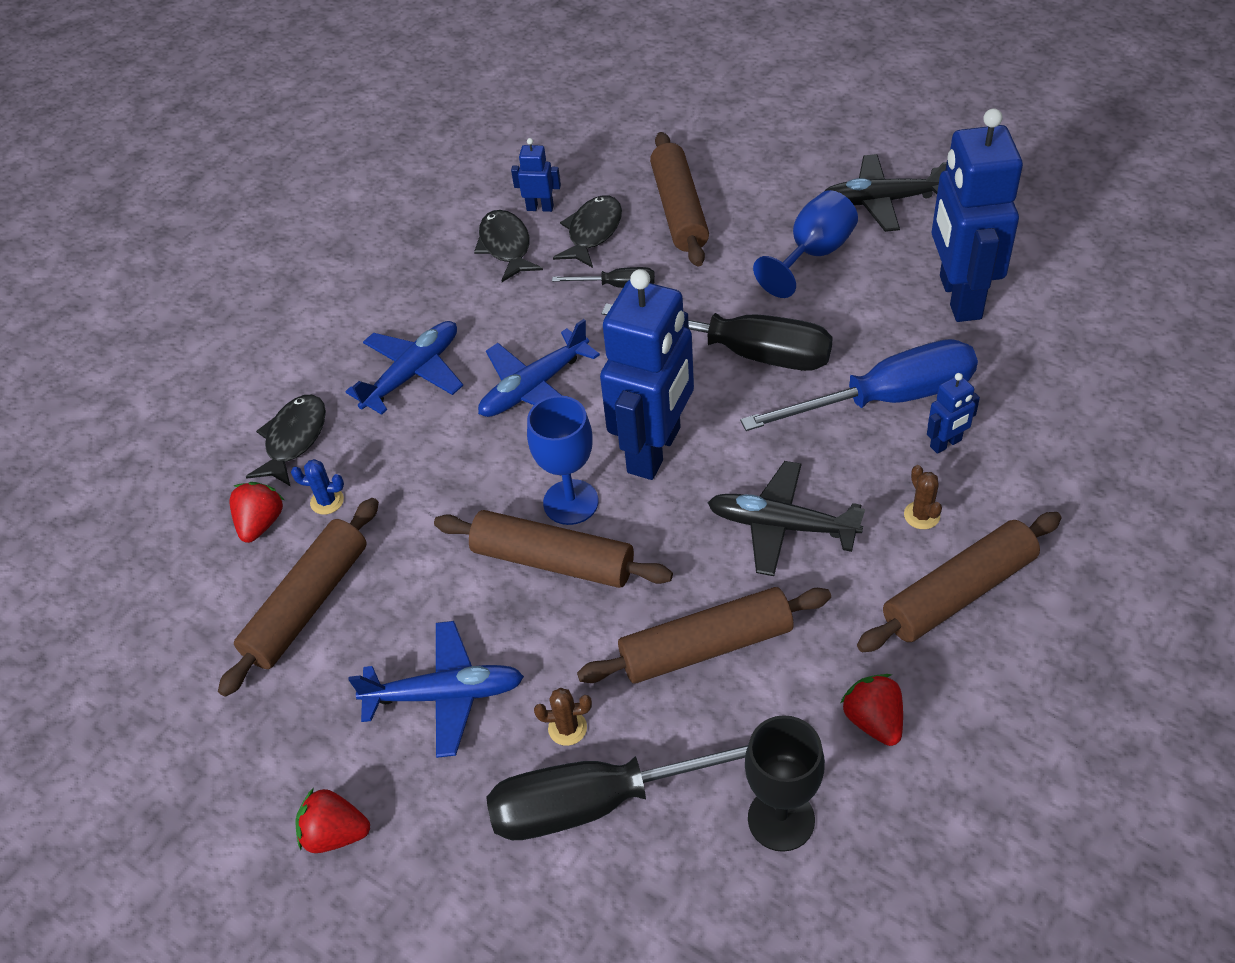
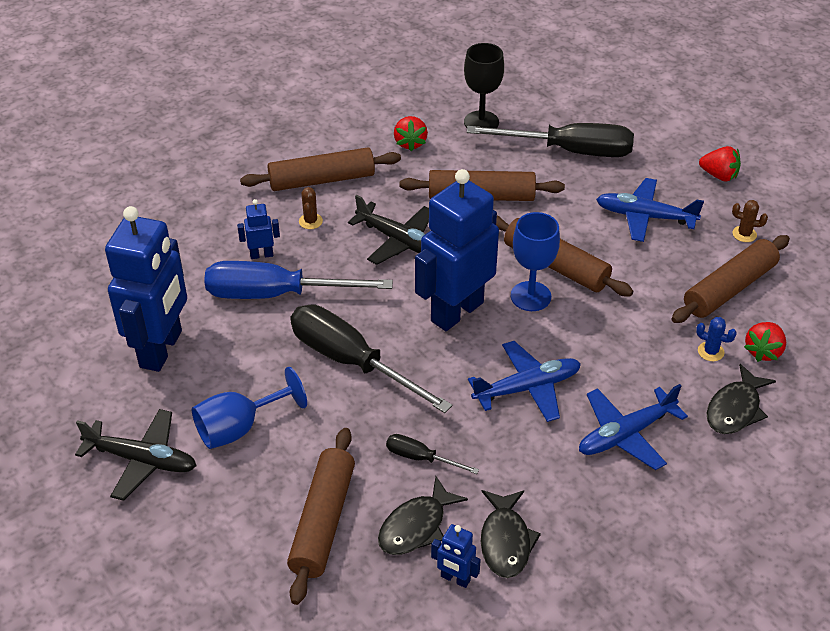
camera: 165 degrees left, 5 degrees down
brown cactus [534,688,592,746] -> brown cactus moved to [732,200,768,242]

